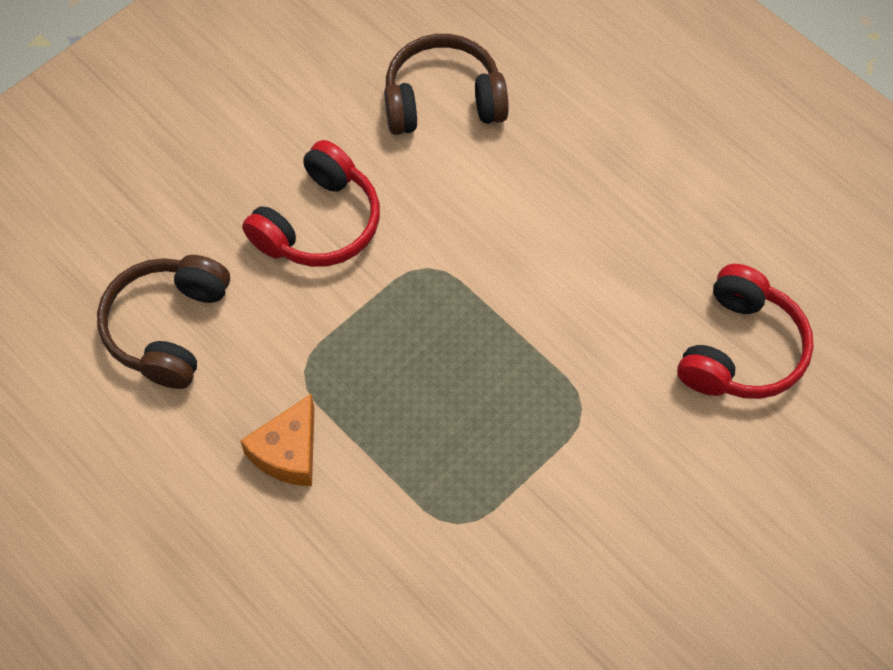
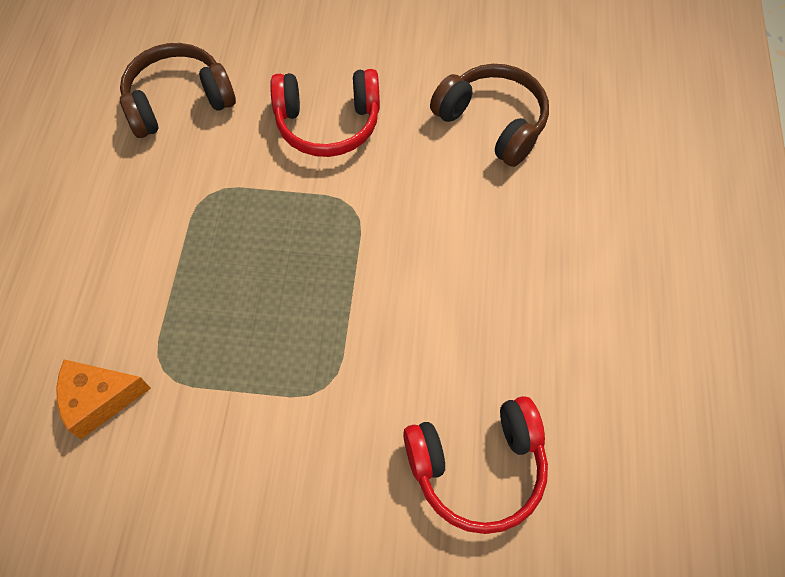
camera: 50 degrees right, 0 degrees up
orange cheese [240,394,314,486] -> orange cheese moved to [56,360,151,439]

